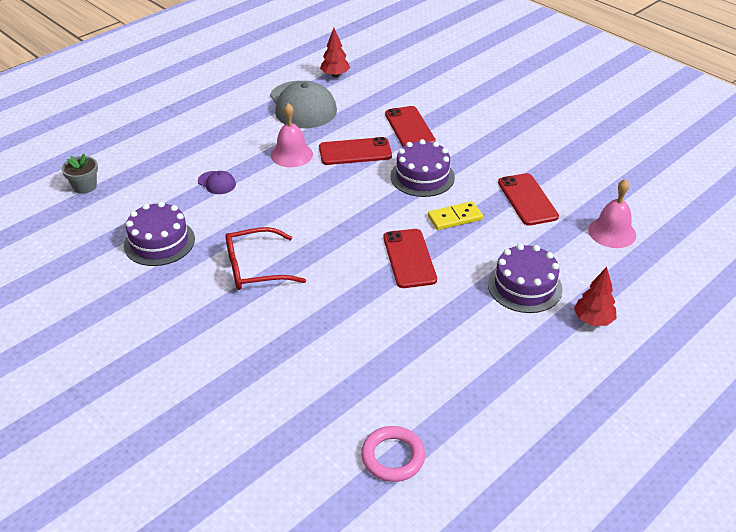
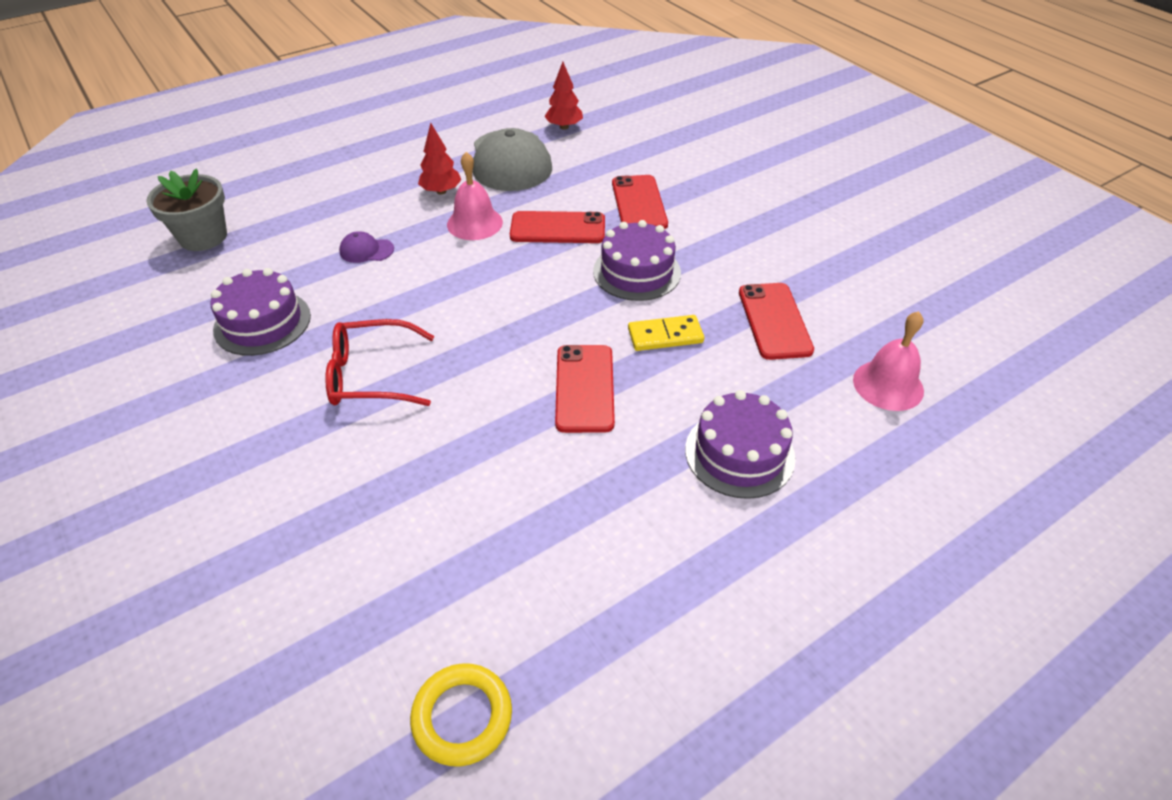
camera: 10 degrees right, 5 degrees up
grey flower pot [61,154,98,194] -> grey flower pot [146,168,227,251], size x1.55
purple cap [198,171,236,194] -> purple cap turned 135 degrees clockwise [339,231,394,263]
pink ring [361,426,425,482] -> yellow ring [410,663,512,767]
red tree [574,267,617,326] -> red tree moved to [418,123,462,195]

